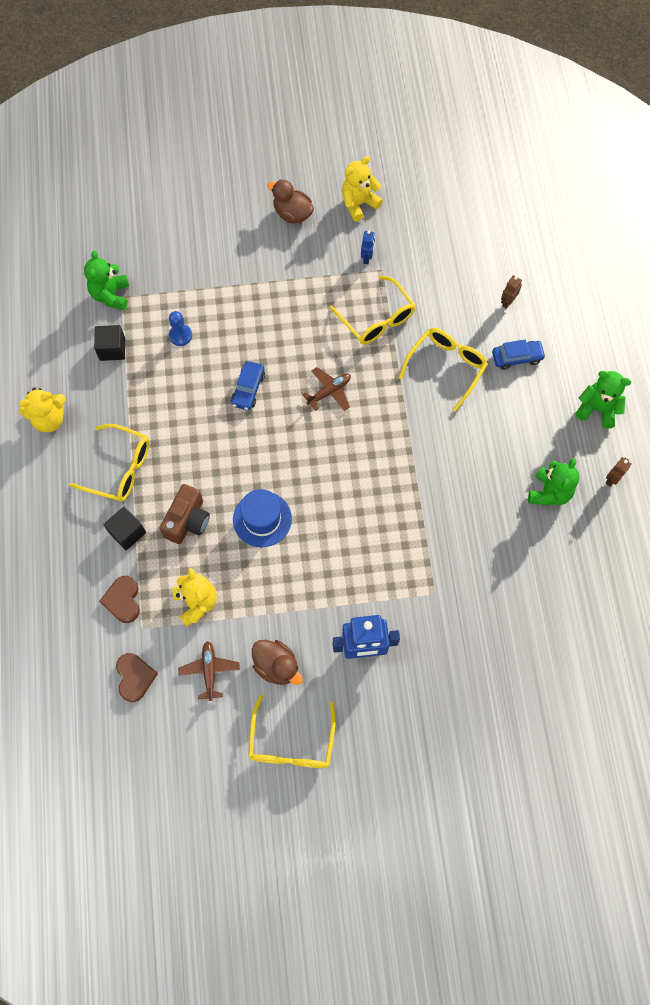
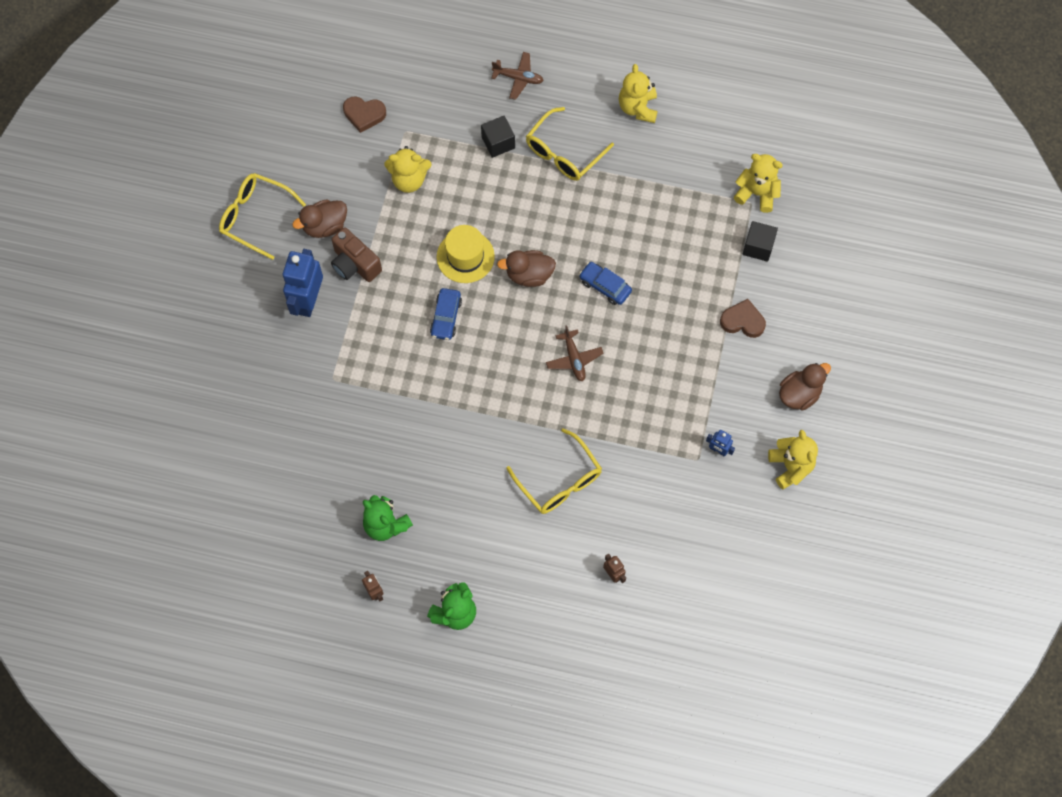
camera: 110 degrees right, 0 degrees up
green teddy bear [84,250,129,310] -> yellow teddy bear [734,154,783,213]
black cube [94,325,125,361] -> black cube moved to [743,221,778,262]
brown heart [99,576,140,623] -> brown heart moved to [720,299,766,338]
brown camera [160,484,210,544] -> brown camera moved to [331,227,382,282]
blue pawn [169,311,192,346] -> none
brown plane [178,641,240,701] -> brown plane moved to [491,52,544,100]
blue hat [233,489,292,547] -> yellow hat [437,225,495,283]
yellow glasses [329,275,416,344] -> none
blue car [492,340,546,370] -> blue car moved to [430,288,462,340]
none -> brown duck [497,250,556,287]

